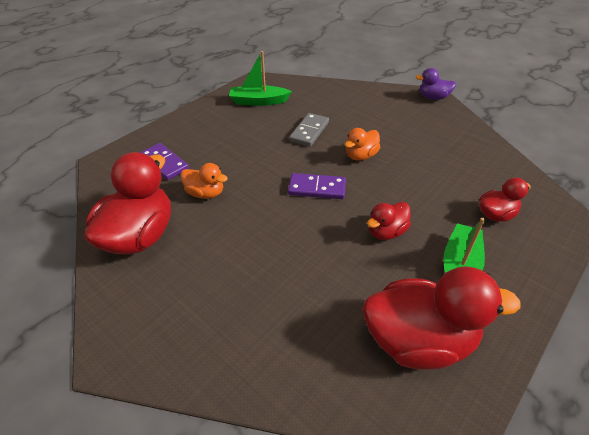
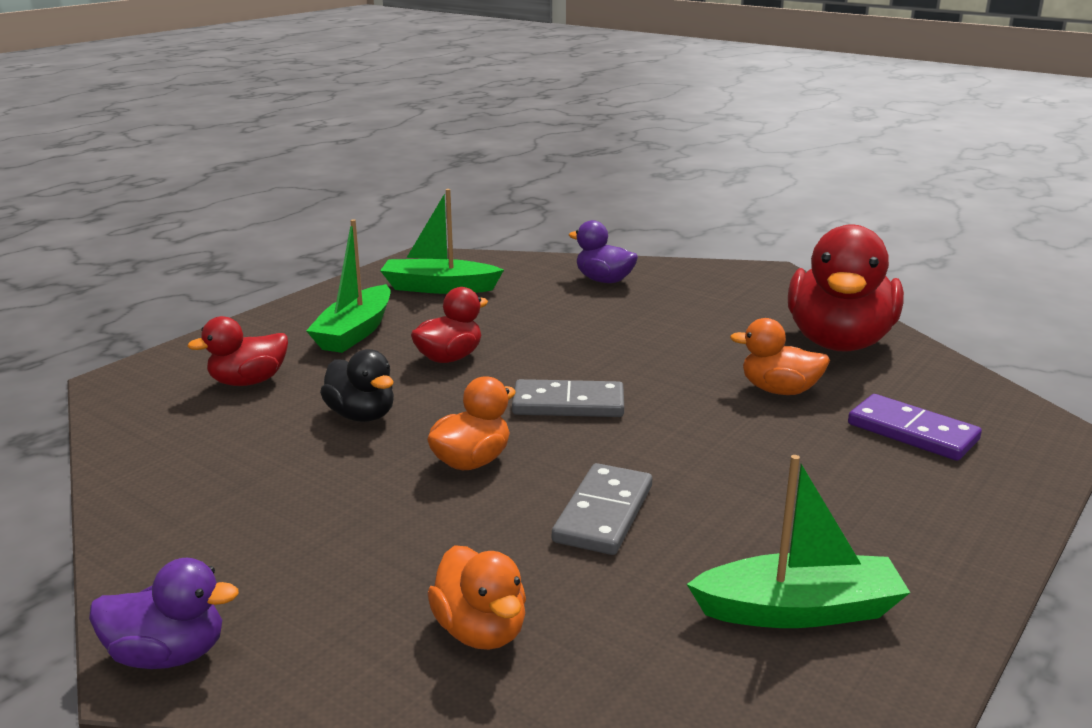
camera: 175 degrees right, 20 degrees down
purple domino [288,173,346,199] -> grey domino [512,379,624,417]
red duck [363,266,520,370] -> green boat [380,189,504,294]
none -> black duck [320,349,394,422]
none -> orange duck [428,545,526,650]
none -> purple duck [569,220,638,283]

